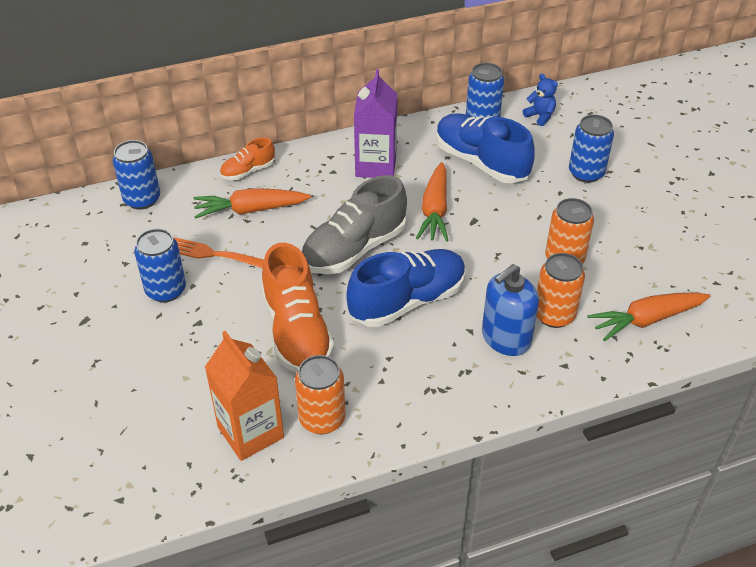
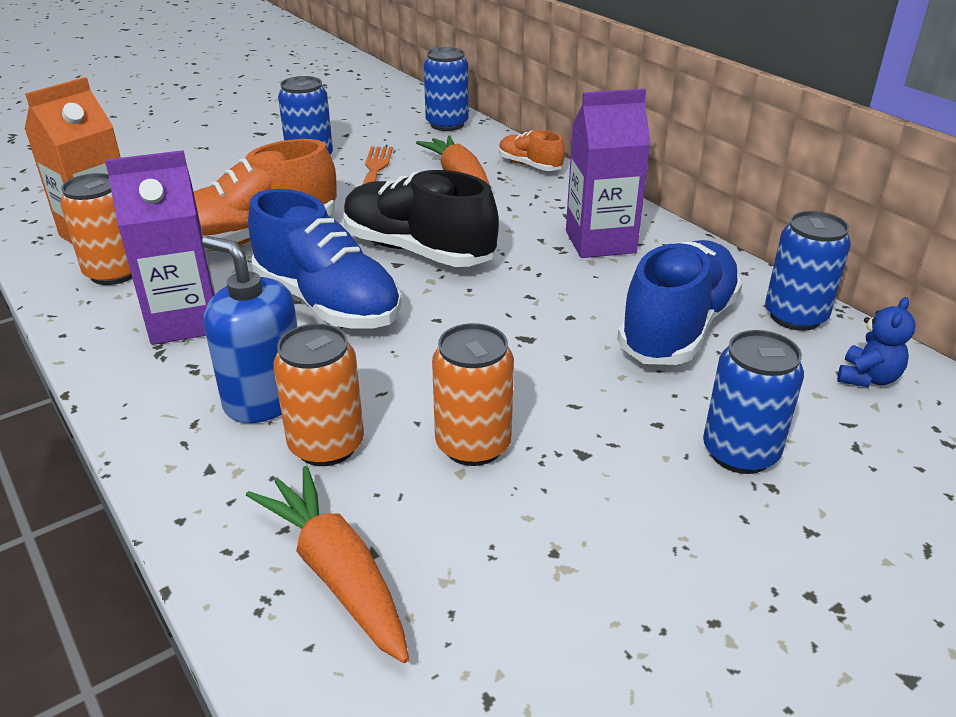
camera: 75 degrees right, 10 degrees down
grey shoe [301,175,407,274] -> black shoe [344,170,499,267]
orange carrot [416,162,449,242] -> none
none -> purple carton [105,150,215,345]

